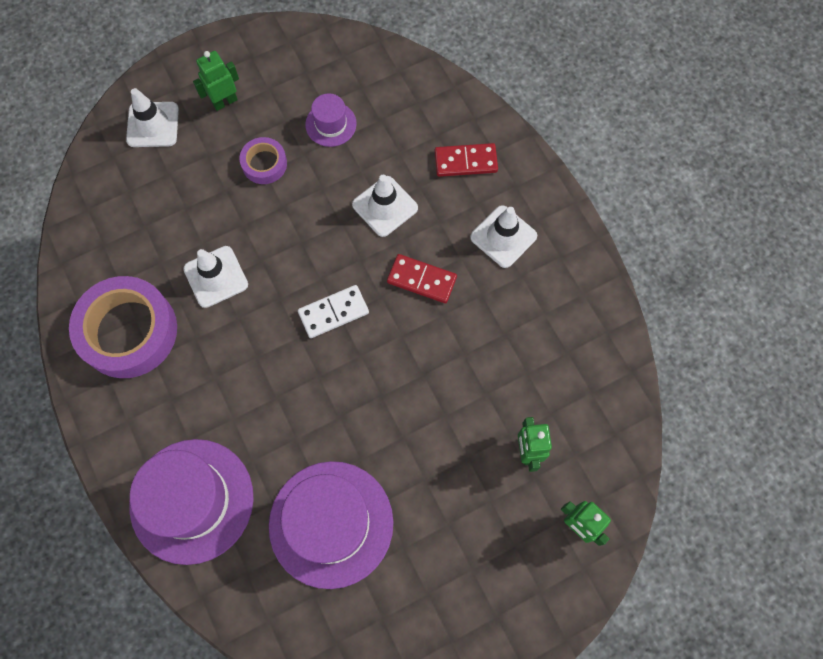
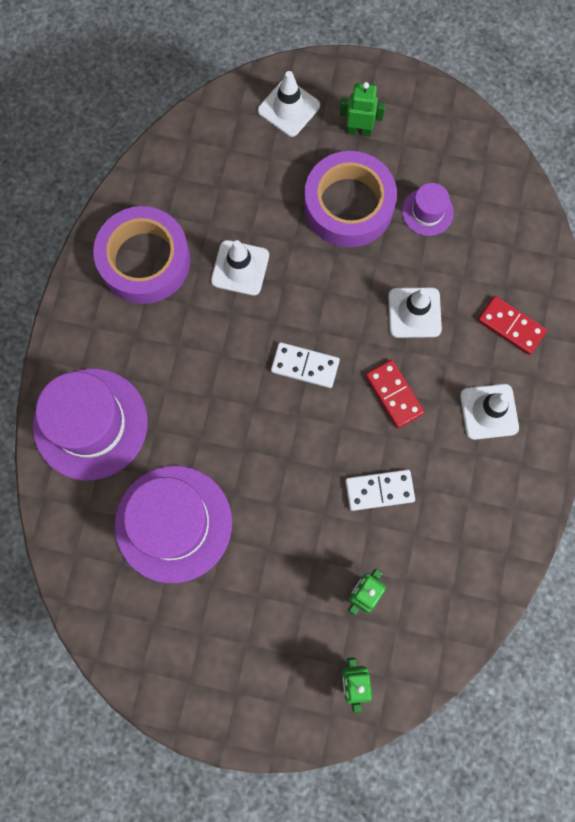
camera: 40 degrees right, 5 degrees up
purple tape [240,137,287,184] -> purple tape [304,151,397,247], size x2.01
none -> white domino [345,470,415,511]

